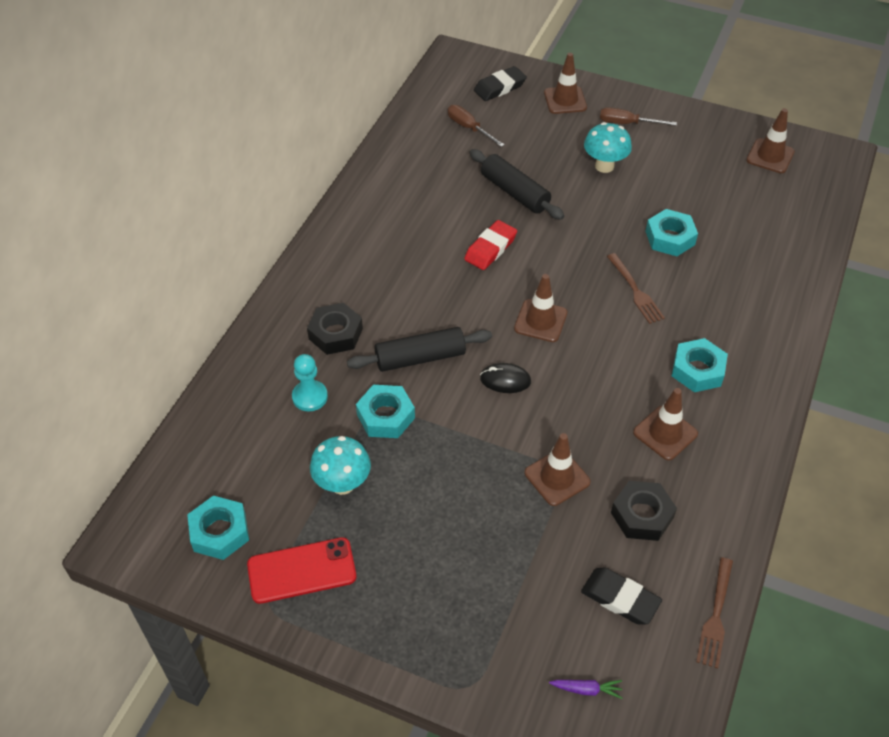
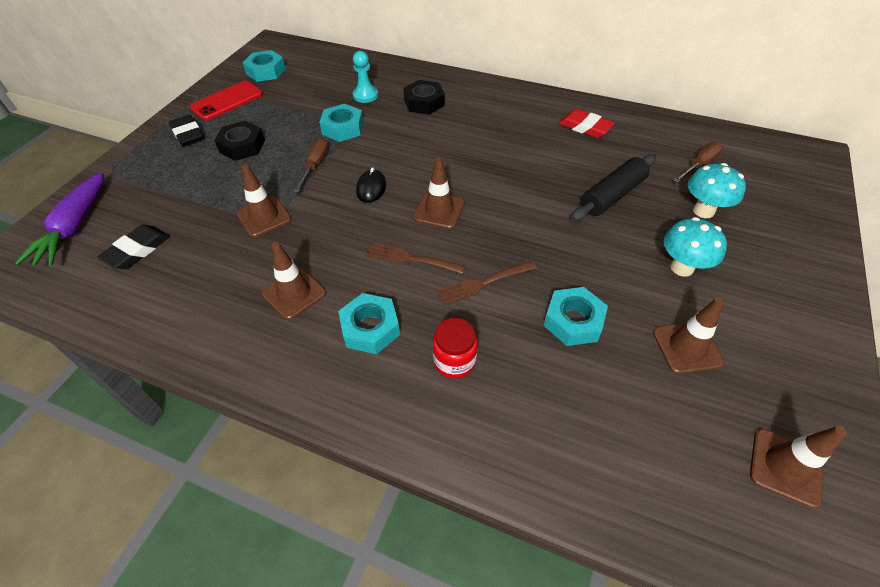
camera: 90 degrees right, 0 degrees up
red phone [247,537,356,604] -> red phone turned 60 degrees clockwise [190,81,263,121]
turquoise mushroom [310,436,371,495] -> turquoise mushroom moved to [688,163,746,218]
black rolling pin [347,327,492,372] -> none
red eraser [464,220,517,270] -> red eraser moved to [559,109,615,138]
black eraser [474,66,527,101] -> black eraser moved to [169,115,204,147]
brown traffic cone [544,53,587,114] -> brown traffic cone moved to [653,298,724,374]
purple carrot [549,680,622,699] -> purple carrot [15,172,104,267], size x2.37
brown screwdriver [600,107,677,126] -> brown screwdriver moved to [294,138,329,193]
black nut [611,481,677,541] -> black nut moved to [214,121,265,161]
brown fork [696,557,733,669] -> brown fork moved to [366,243,466,274]
none -> red jar [433,318,478,379]

